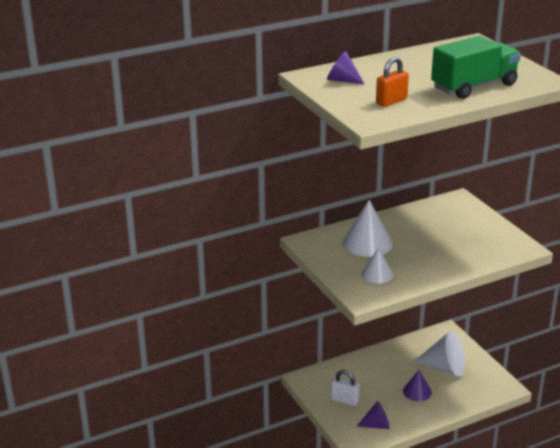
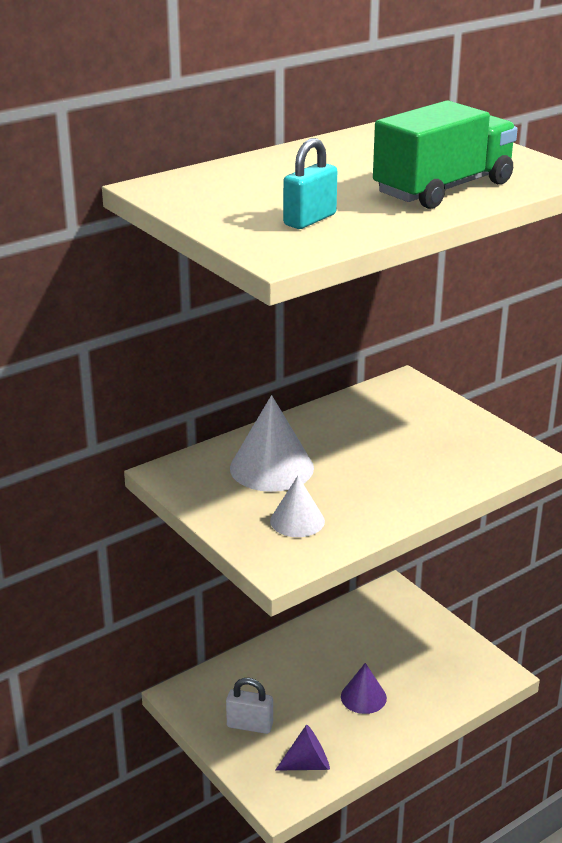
camera: 10 degrees left, 0 degrees up
purple cone [327,51,364,84] -> none
orange padlock [376,57,409,107] -> turquoise padlock [283,138,337,229]
white cone [414,331,465,377] -> none

